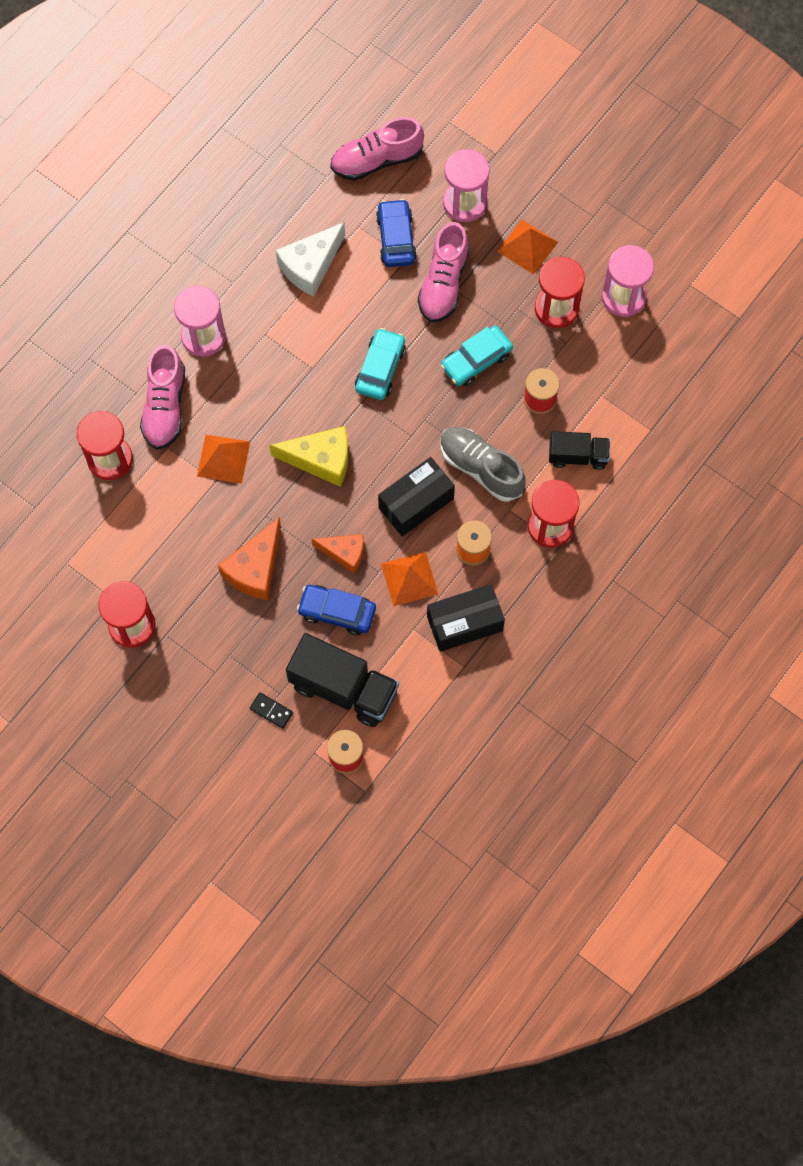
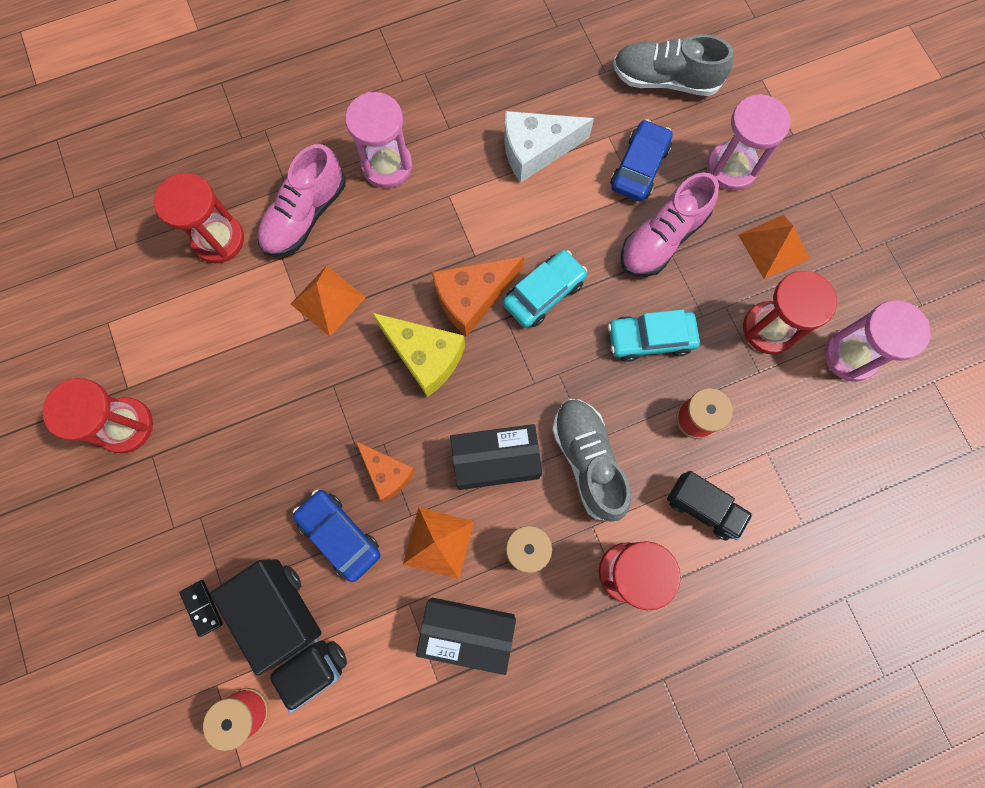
camera: 30 degrees right, 5 degrees up
orange cheese [218,517,281,600] -> orange cheese moved to [432,256,524,337]
pink shoe [330,117,424,181] -> grey shoe [613,34,734,96]

